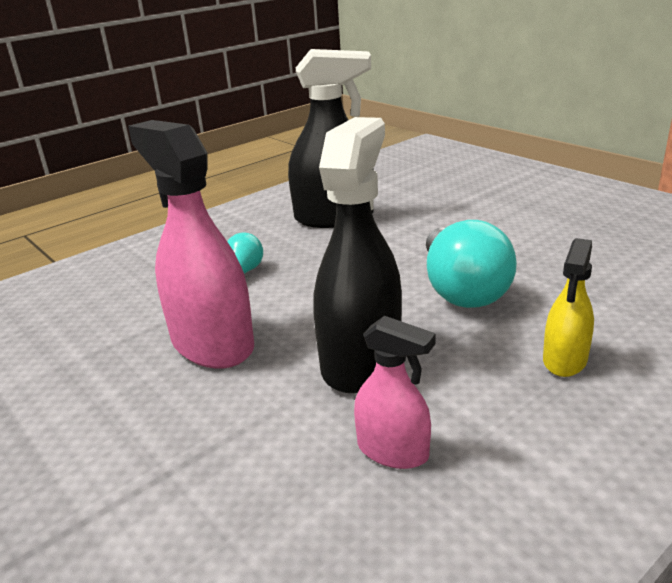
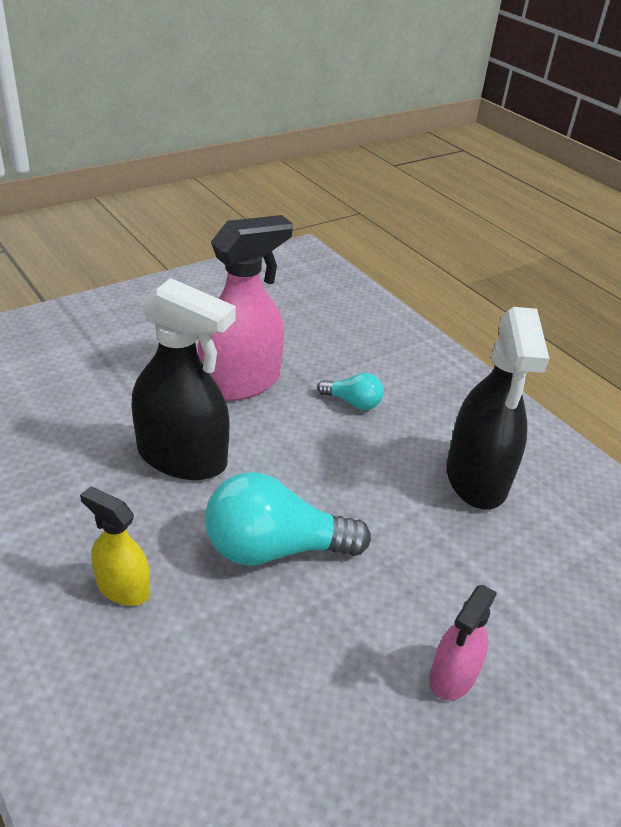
camera: 90 degrees right, 10 degrees up
pink spray bottle [354,316,436,469] -> pink spray bottle moved to [430,585,497,701]

